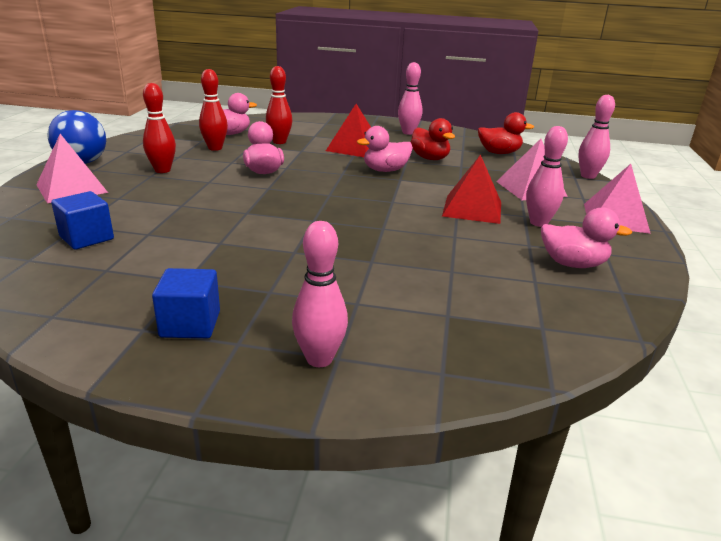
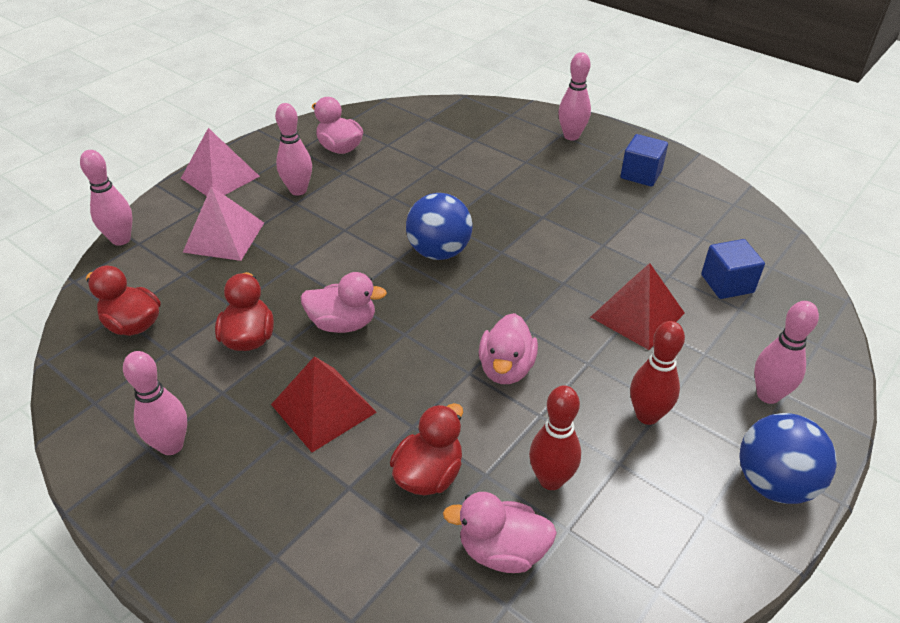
camera: 150 degrees left, 15 degrees up
pink pyramid [36,134,108,203] -> pink bowling pin [754,301,819,404]
red bowling pin [266,66,292,144] -> red duck [390,403,463,495]
red pyramid [442,154,501,224] -> red pyramid moved to [591,263,685,350]
none -> blue ball [406,193,473,260]

